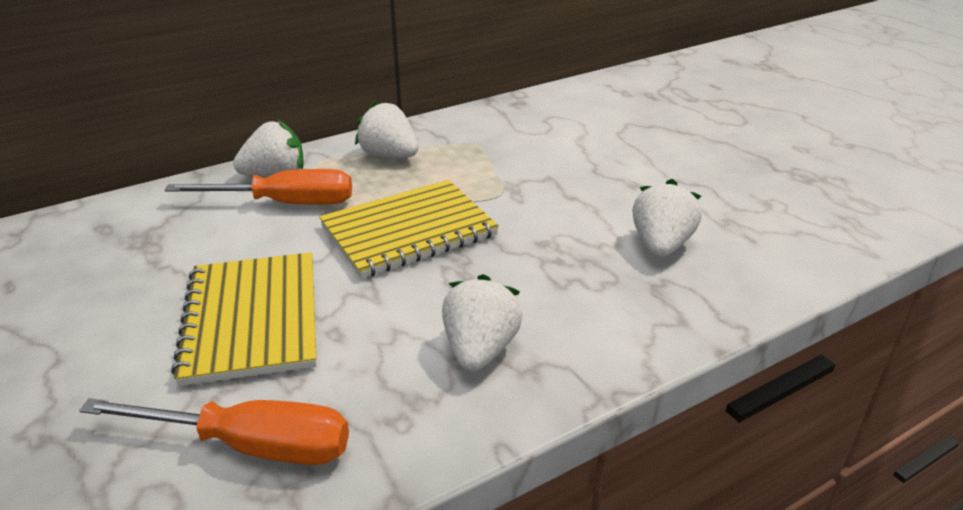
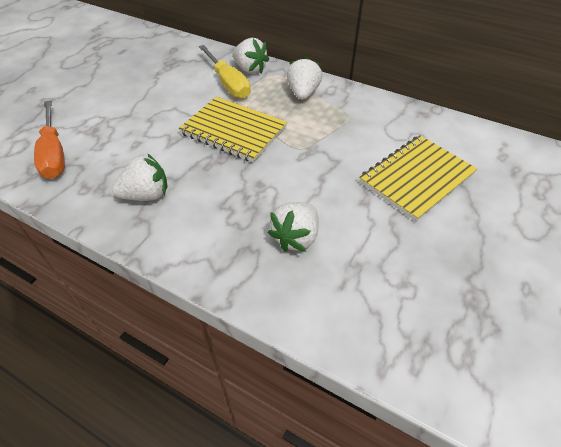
camera: 60 degrees right, 15 degrees up
orange screwdriver [165,169,352,205] -> yellow screwdriver [199,45,251,99]
yellow notebook [171,252,317,386] -> yellow notebook moved to [359,135,477,221]
white strawberry [632,179,701,257] -> white strawberry turned 135 degrees clockwise [267,202,319,252]

